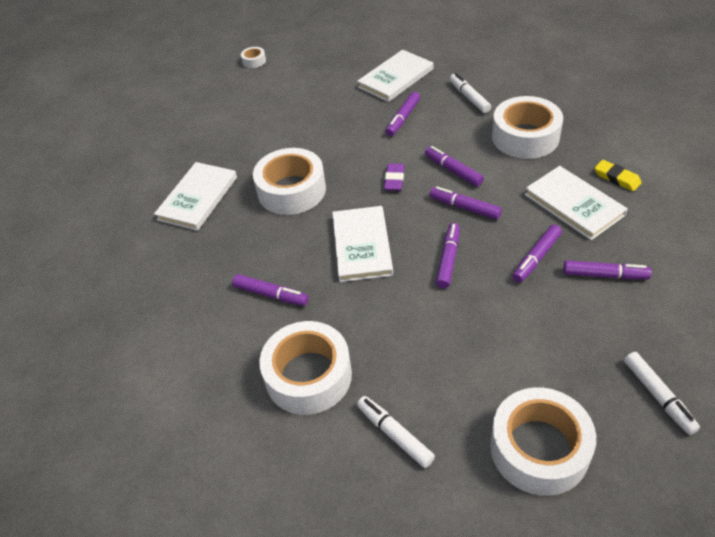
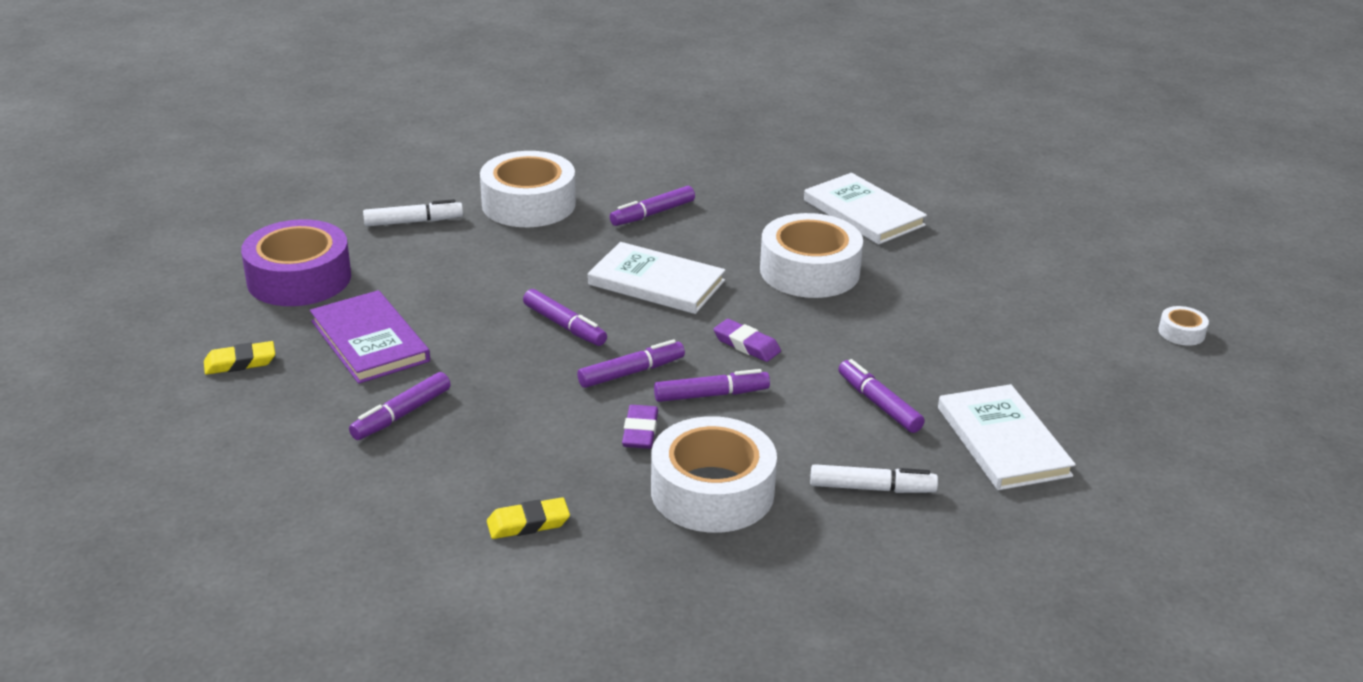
camera: 115 degrees right, 15 degrees down
white tape [490,387,596,496] -> purple tape [241,219,351,306]
purple marker [512,224,562,283] -> none
white book [525,166,628,240] -> none
white marker [624,352,700,435] -> yellow eraser [204,341,275,375]
none -> purple book [310,290,430,384]
none -> purple eraser [622,405,658,449]

